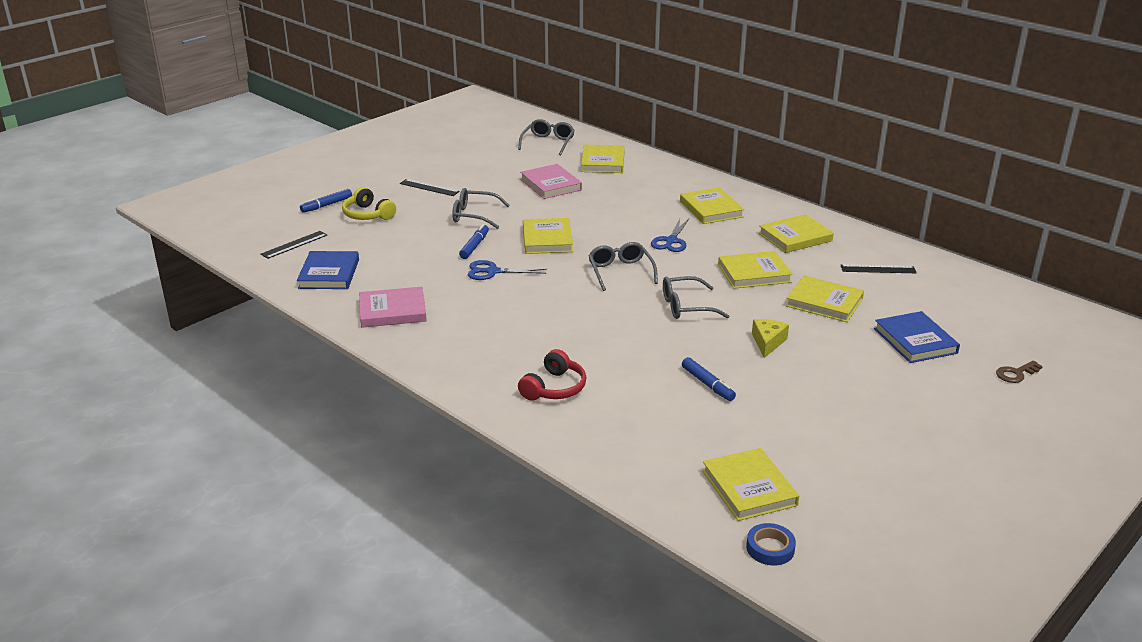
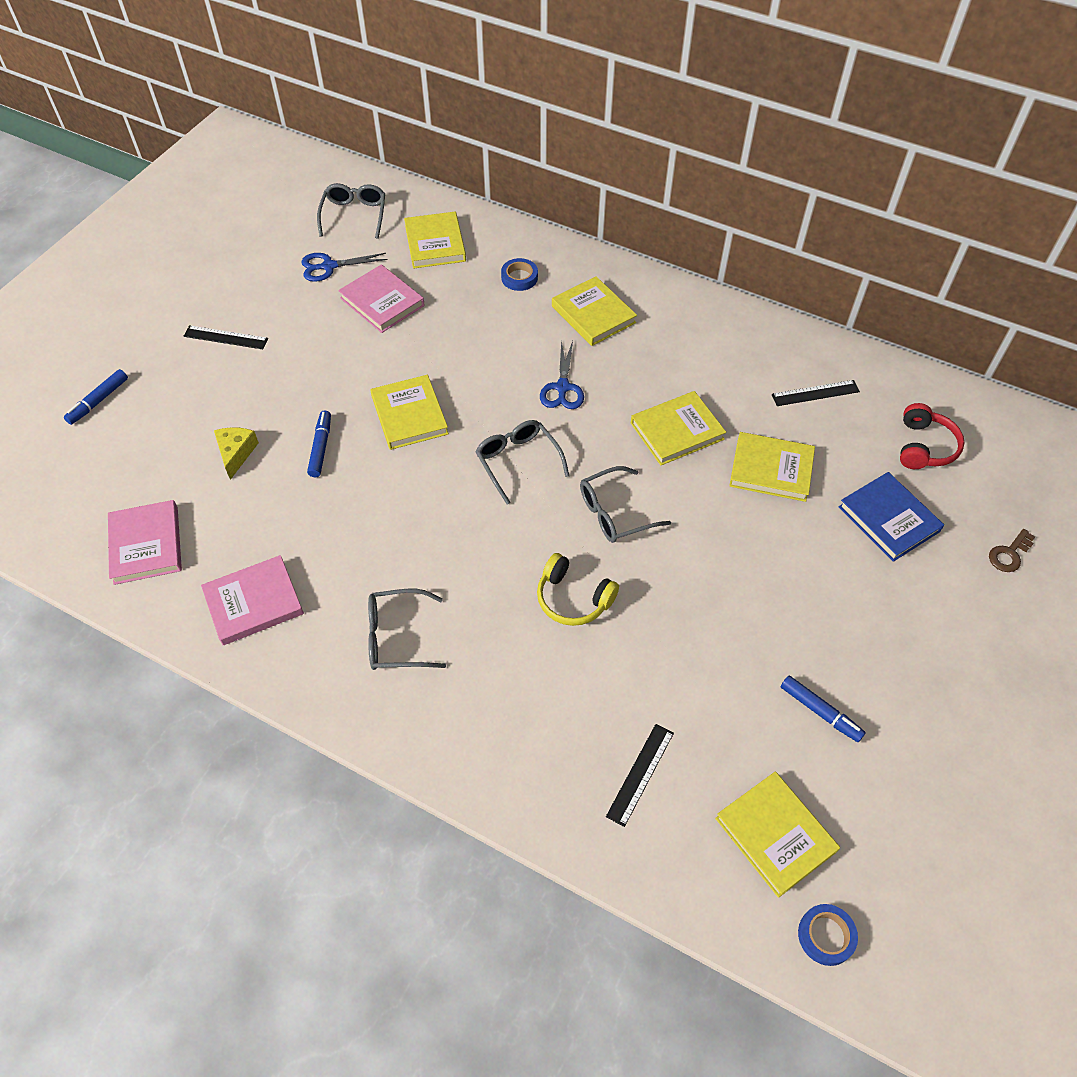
camera: 15 degrees left, 25 degrees up
black ruler [261,231,327,259] -> black ruler moved to [606,724,674,827]
blue book [297,251,359,289] -> pink book [108,500,182,585]
yellow headphones [342,187,396,220] -> yellow headphones moved to [537,553,619,626]
grey glasses [452,188,510,229] -> grey glasses moved to [368,589,446,670]
blue scissors [467,260,547,280] -> blue scissors moved to [301,253,388,282]
red headphones [518,349,586,401] -> red headphones moved to [900,403,964,469]
blue marker [682,357,736,401] -> blue marker moved to [781,676,866,742]
yellow cheese [752,319,789,358] -> yellow cheese moved to [214,427,259,480]
yellow book [759,214,834,253] -> none
none -> blue tape [501,258,538,291]

